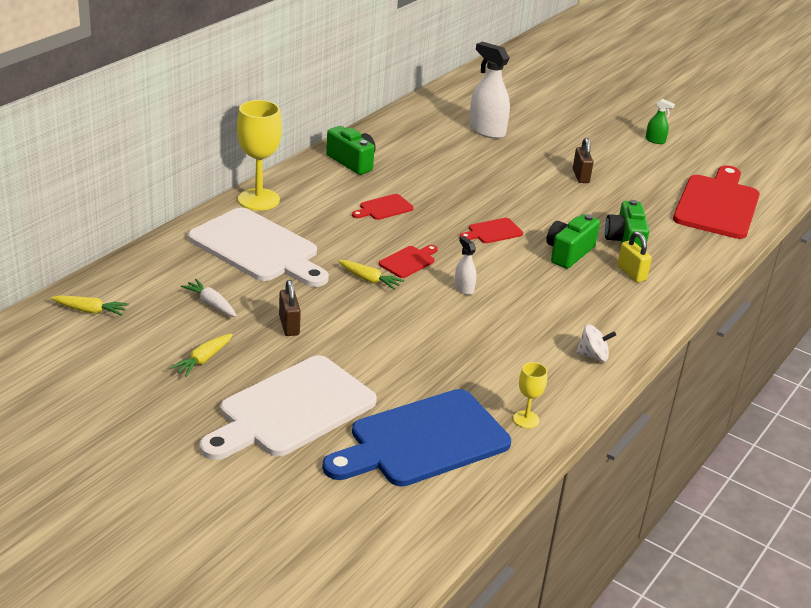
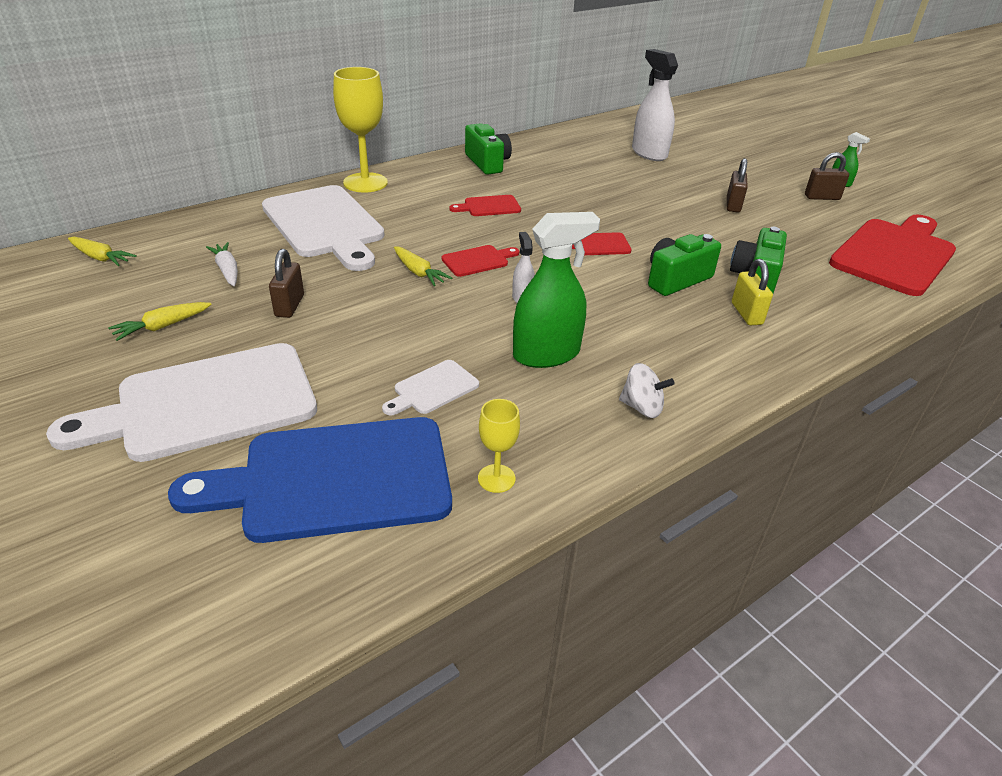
camera: 20 degrees right, 5 degrees up
none -> white cutting board [382,360,479,415]
none -> green spray bottle [513,212,600,368]
none -> brown padlock [805,152,849,200]

